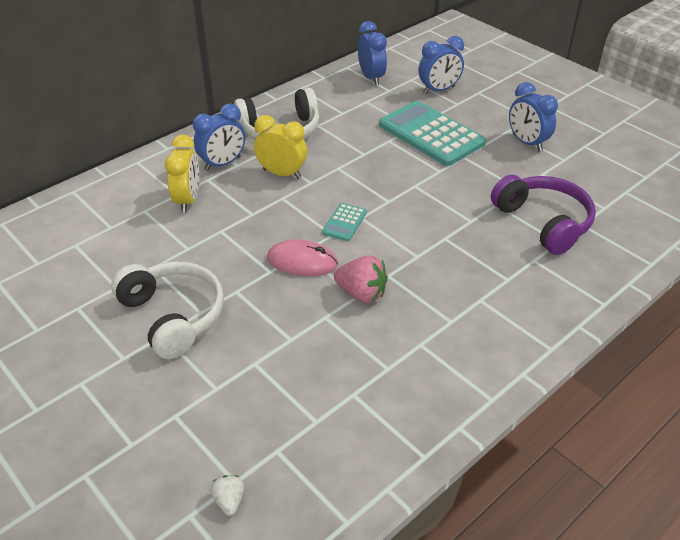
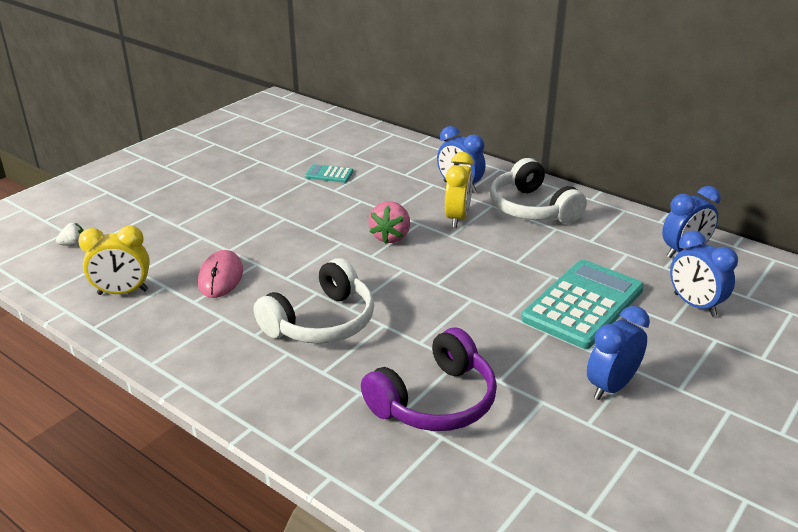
camera: 80 degrees right, 10 degrees down
white headphones [111,262,224,359] -> white headphones moved to [254,258,374,344]
yellow clock [165,134,199,213] -> yellow clock moved to [78,225,150,295]
pink mouse [267,239,338,276] -> pink mouse moved to [198,250,243,298]
turquoise calculator [322,203,367,241] -> turquoise calculator moved to [305,164,353,183]
pink strawberry [334,256,388,303] -> pink strawberry moved to [368,201,410,244]

